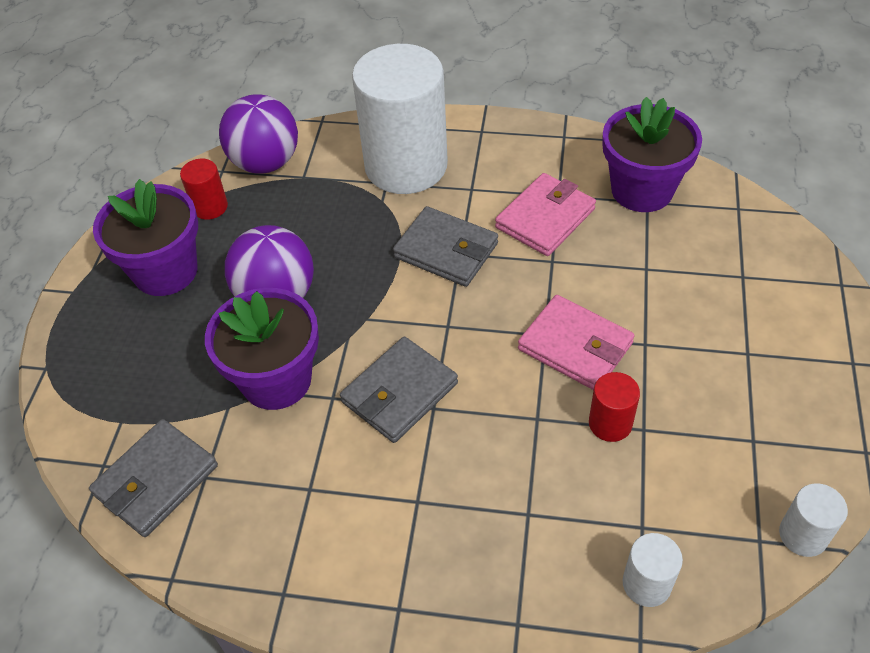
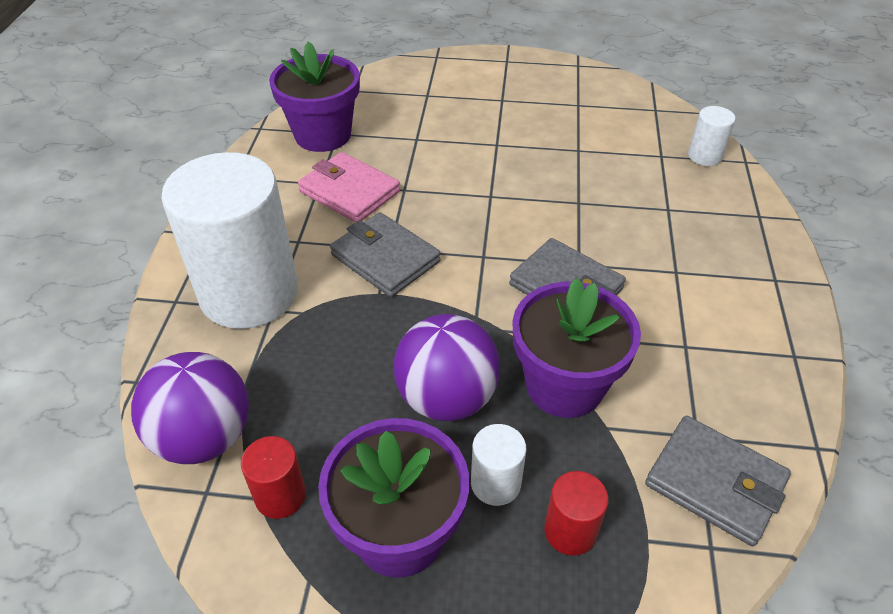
camera: 95 degrees left, 5 degrees down
grey wallet [393,206,498,287] -> grey wallet turned 75 degrees counterclockwise [330,212,441,297]
pink wallet [518,295,635,390] -> none
red cylinder [589,372,640,442] -> red cylinder moved to [544,471,609,556]
white cylinder [779,483,848,557] -> white cylinder moved to [471,424,526,506]

